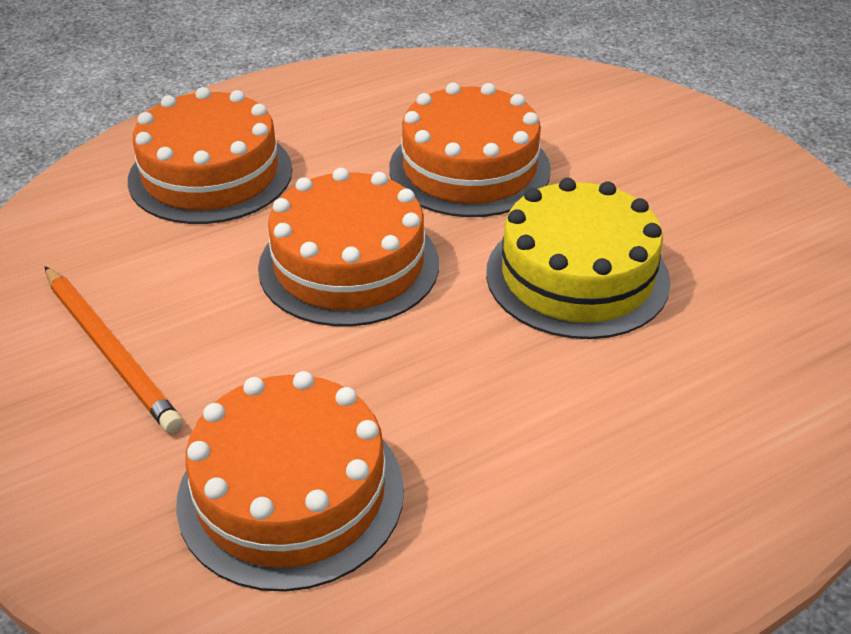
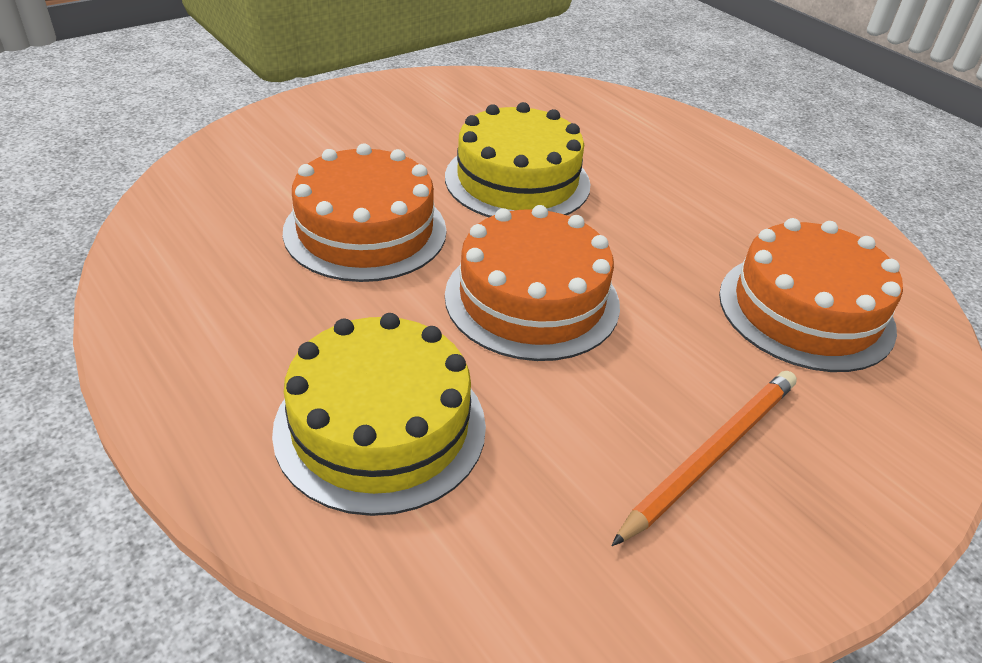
camera: 100 degrees left, 0 degrees up
orange cake [128,87,292,224] -> yellow cake [272,313,486,516]

